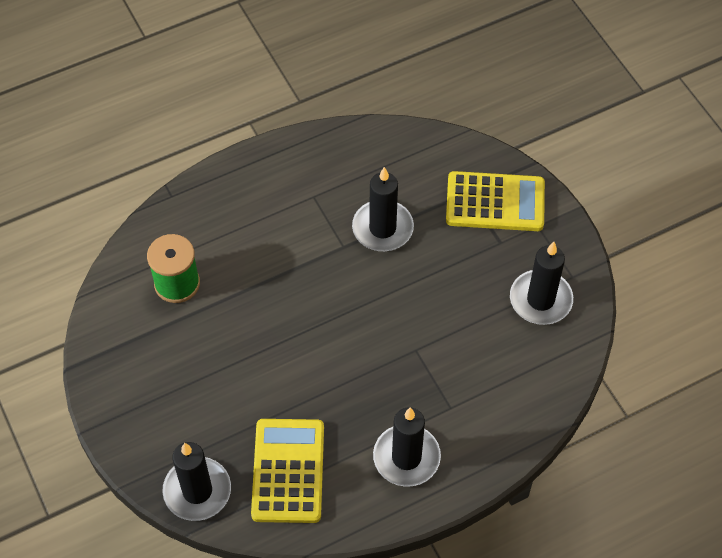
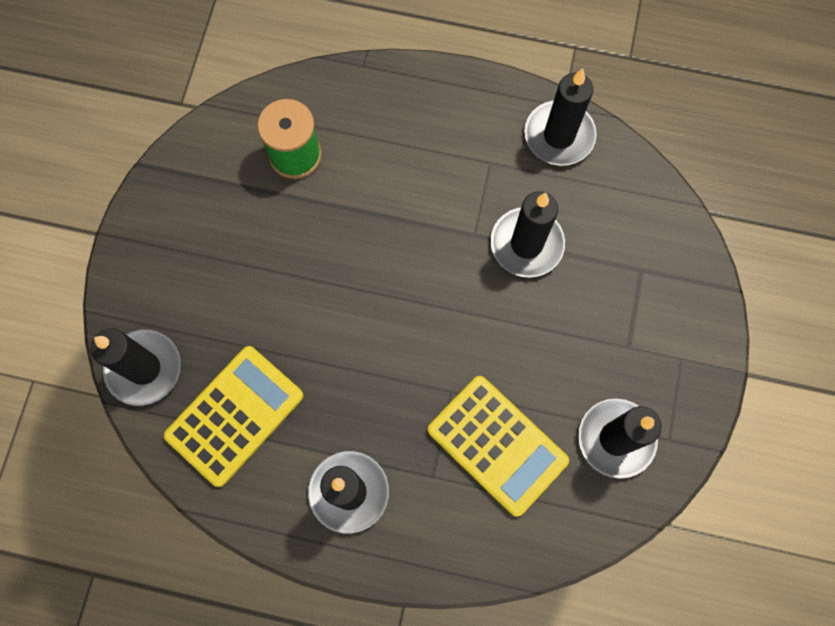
camera: 40 degrees right, 15 degrees up
yellow calculator [446,171,545,231] -> yellow calculator moved to [428,376,569,517]
none -> black candle [524,68,597,166]

